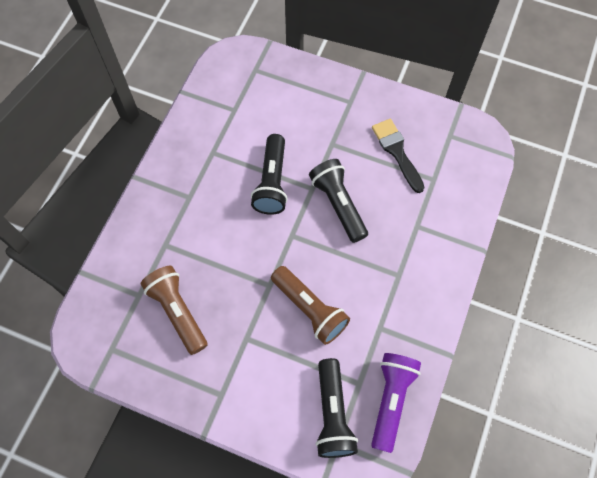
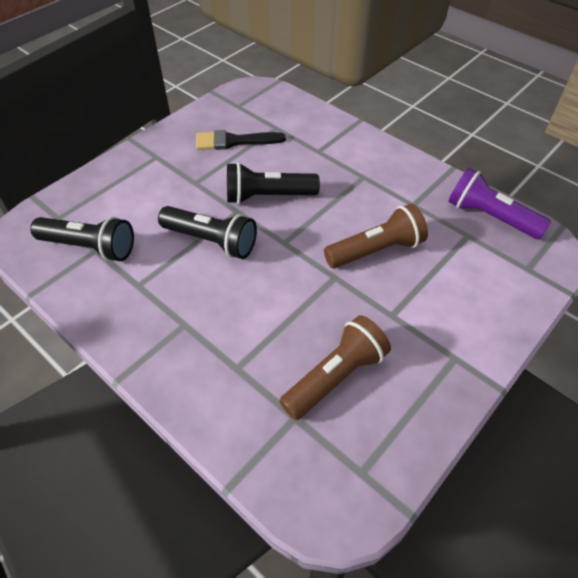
camera: 70 degrees left, 15 degrees down
brown flashlight [141,266,208,355] -> brown flashlight turned 150 degrees clockwise [279,315,391,420]
black flashlight [316,358,358,458] -> black flashlight moved to [30,217,134,261]

